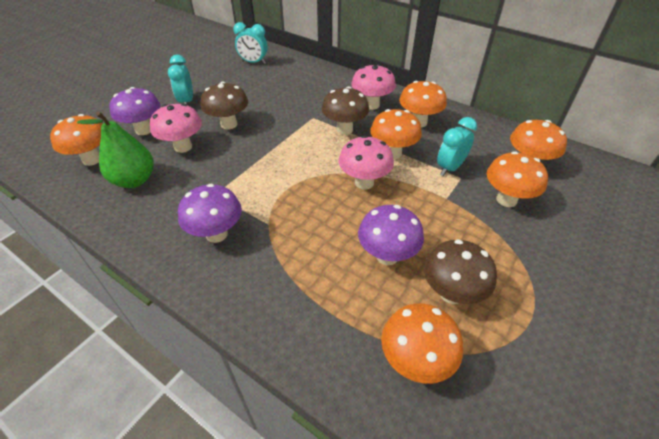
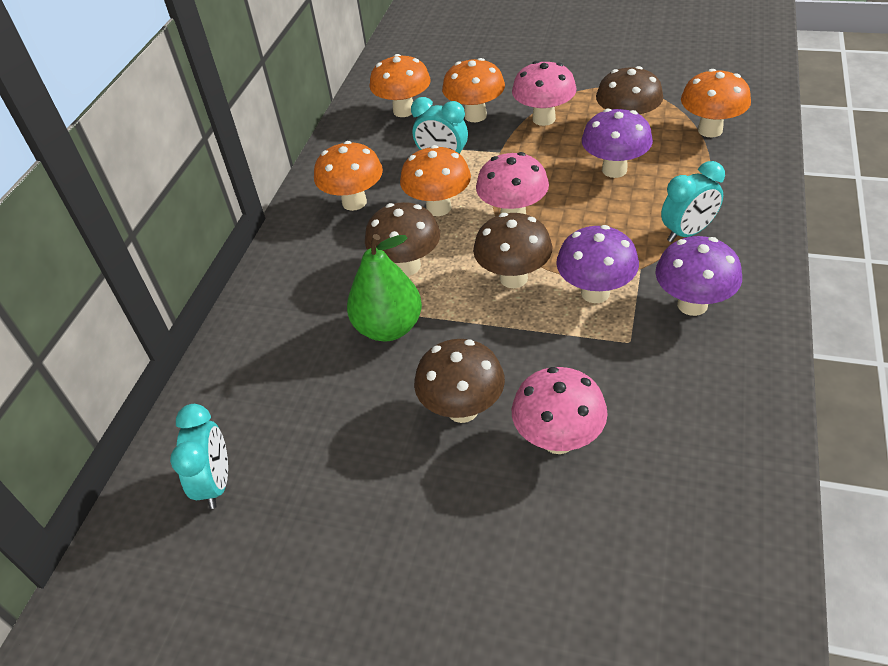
camera: 105 degrees left, 0 degrees up
orange mushroom [50,114,102,166] -> none
green pear [77,111,154,188] -> green pear moved to [347,234,422,341]
purple mushroom [110,87,161,135] -> purple mushroom moved to [556,225,639,303]
turquoise clock [168,55,193,105] -> turquoise clock moved to [661,161,725,242]
pink mushroom [351,64,396,110] -> pink mushroom moved to [512,61,576,126]
none -> brown mushroom [473,213,553,288]

